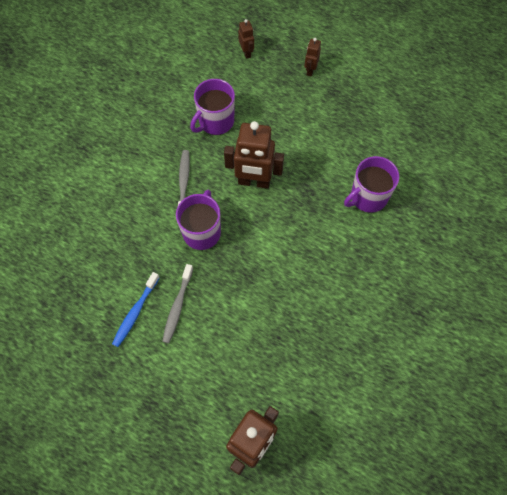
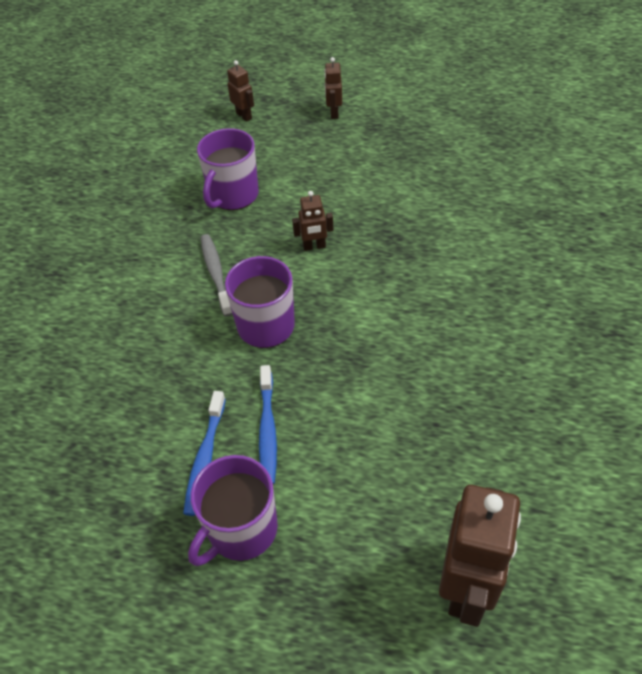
camera: 15 degrees left, 15 degrees down
grey toothbrush [162,264,193,343] -> blue toothbrush [259,365,277,484]
brown robot [224,121,284,189] -> brown robot [292,191,333,251], size x0.49
purple mug [344,156,399,213] -> purple mug moved to [188,455,278,566]

